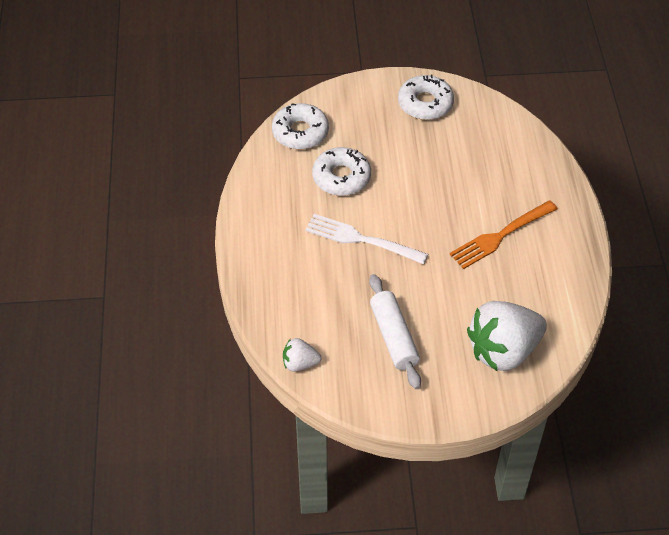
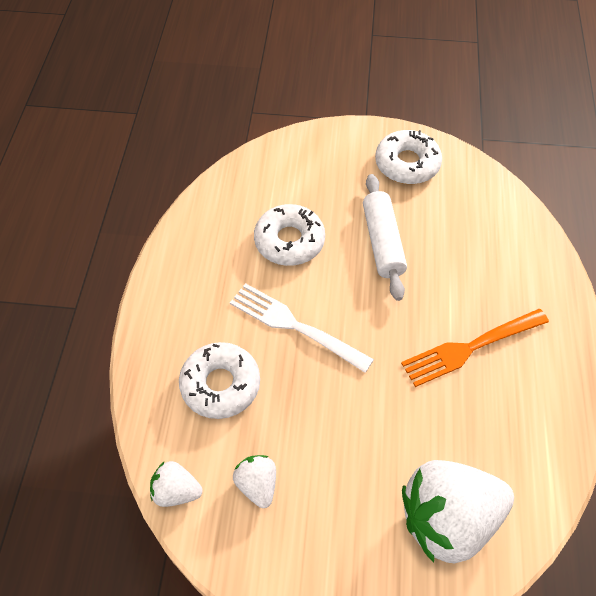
camera: 10 degrees right, 5 degrees up
white donut [272,103,329,149] -> white donut moved to [179,342,260,419]
white rolling pin [369,274,421,389] -> white rolling pin moved to [363,174,407,301]
none -> white strawberry [233,455,276,508]

